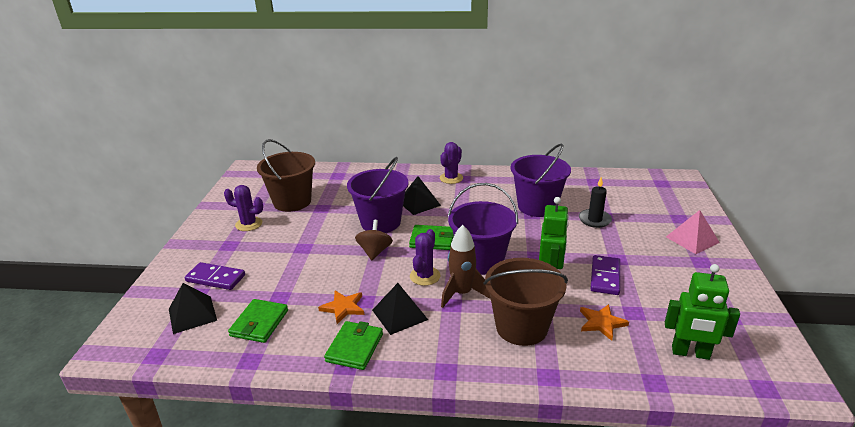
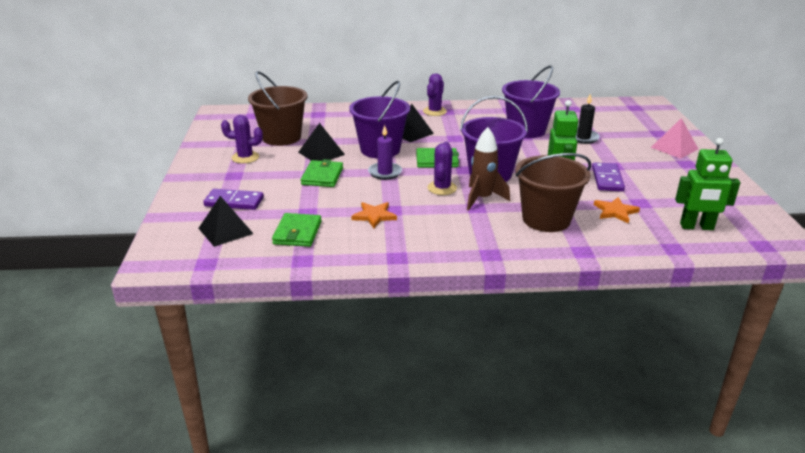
camera: 10 degrees left, 0 degrees up
green wallet [324,321,383,370] -> green wallet moved to [301,159,343,187]
brown spinning top [355,220,393,260] -> purple candle [368,125,402,180]
black pyramid [372,283,428,335] -> black pyramid moved to [298,123,345,161]

